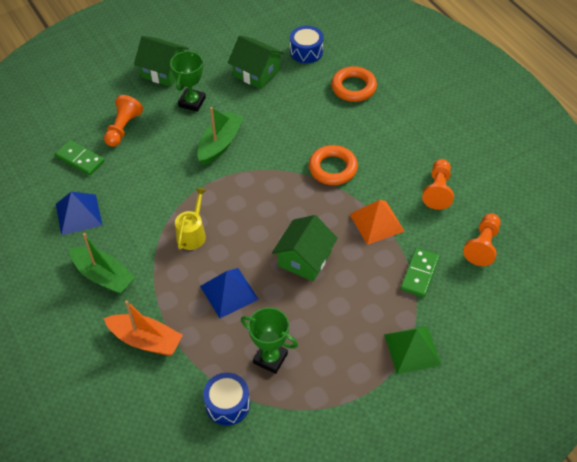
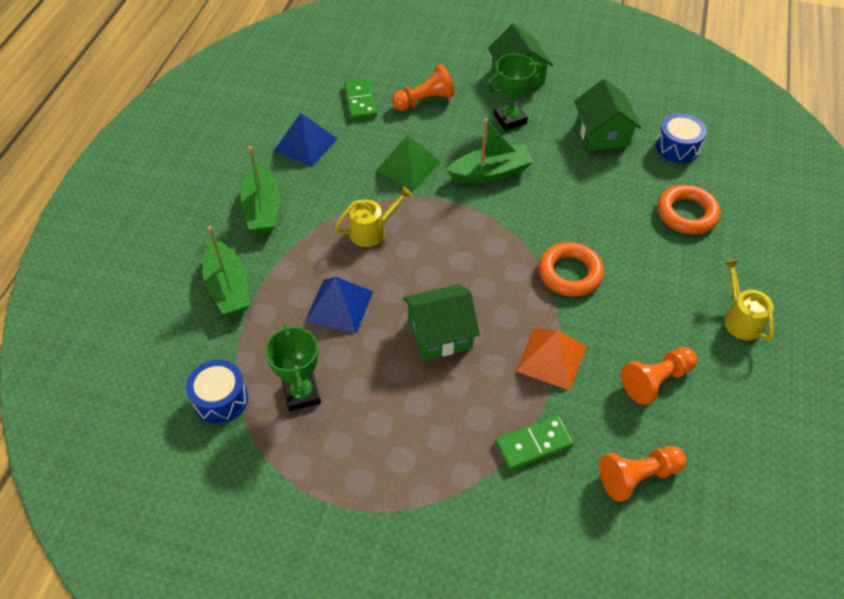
camera: 45 degrees right, 0 degrees up
orange boat [104,300,183,356] -> green boat [202,226,251,316]
green pyramid [384,326,441,374] -> green pyramid moved to [376,135,440,191]
none -> yellow watering can [723,259,774,340]

